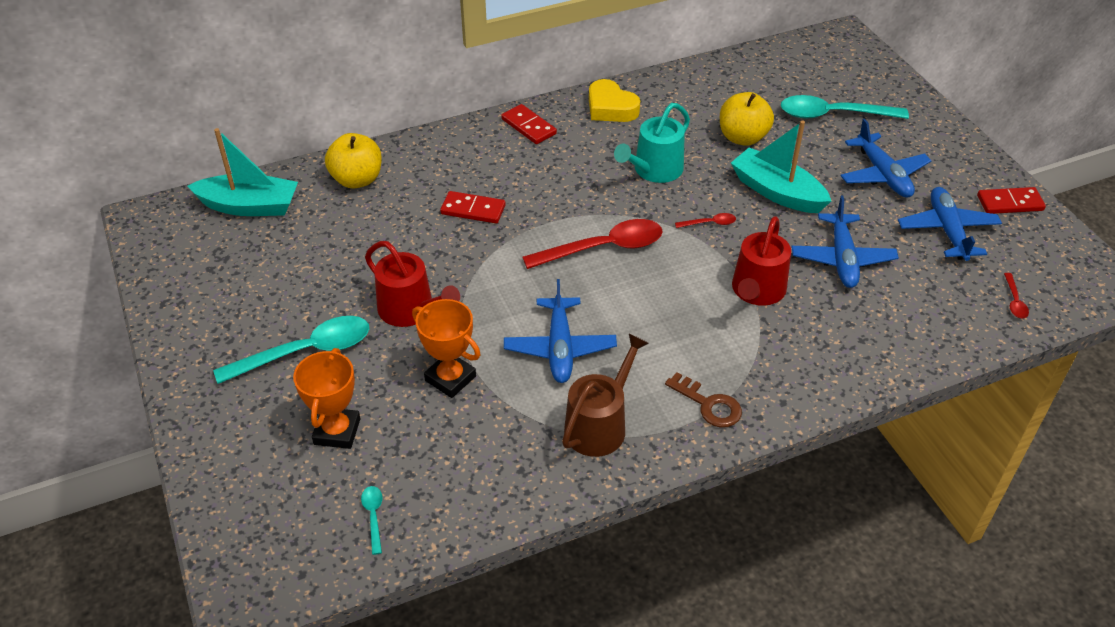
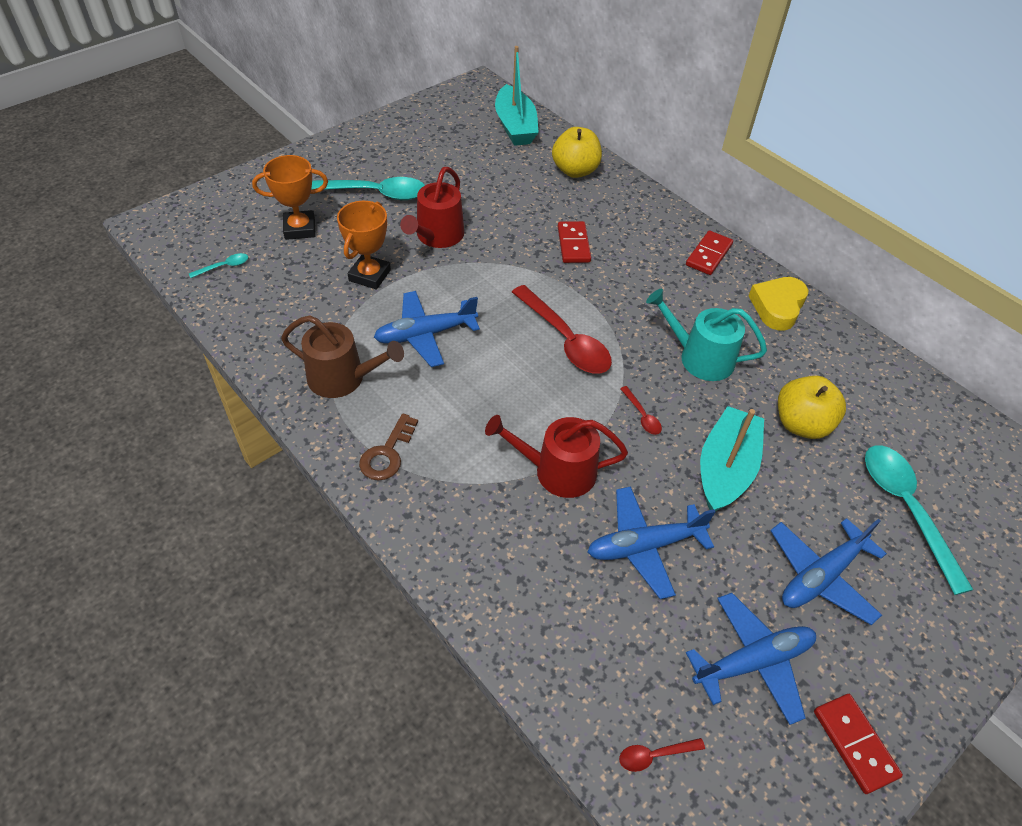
camera: 70 degrees right, 5 degrees up
turquoise spoon [213,316,369,384] -> turquoise spoon turned 45 degrees counterclockwise [311,177,425,200]

